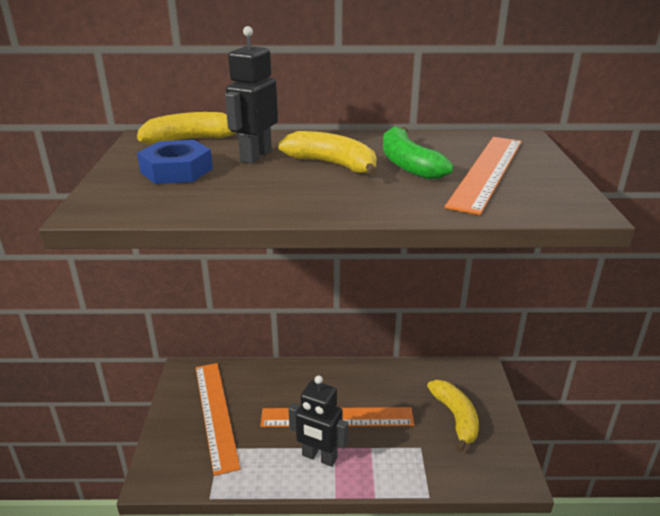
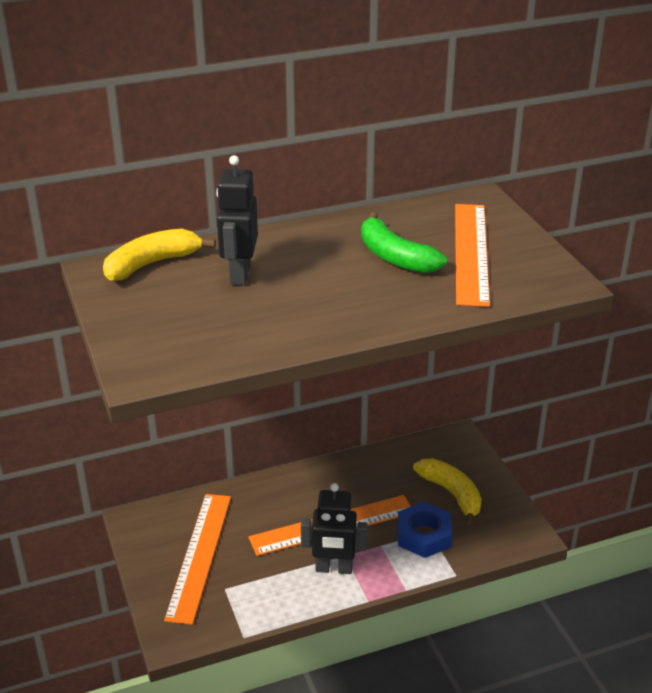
camera: 20 degrees left, 5 degrees up
blue nut [137,140,213,184] -> blue nut moved to [398,502,452,558]
orange ruler [196,363,241,476] -> orange ruler turned 45 degrees clockwise [164,494,231,625]
yellow banana [278,131,378,176] -> none

